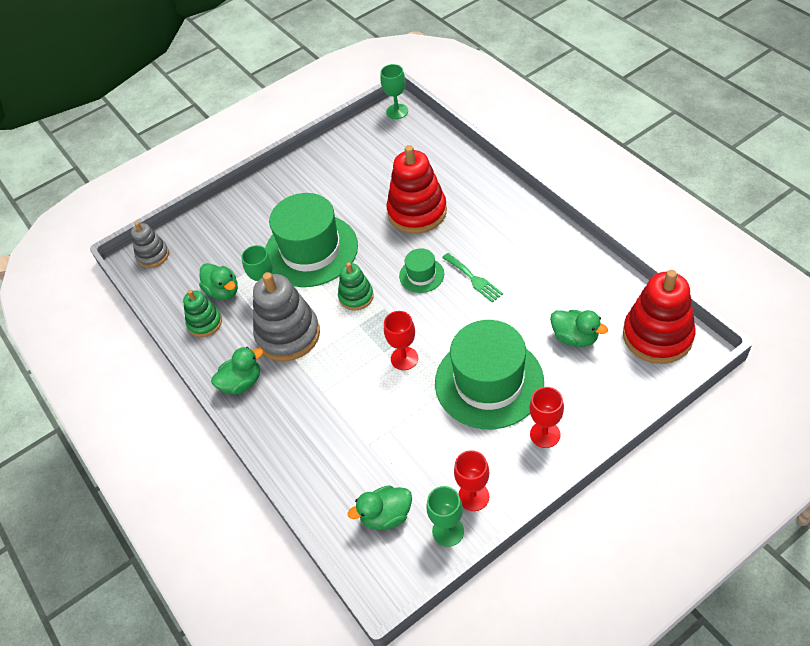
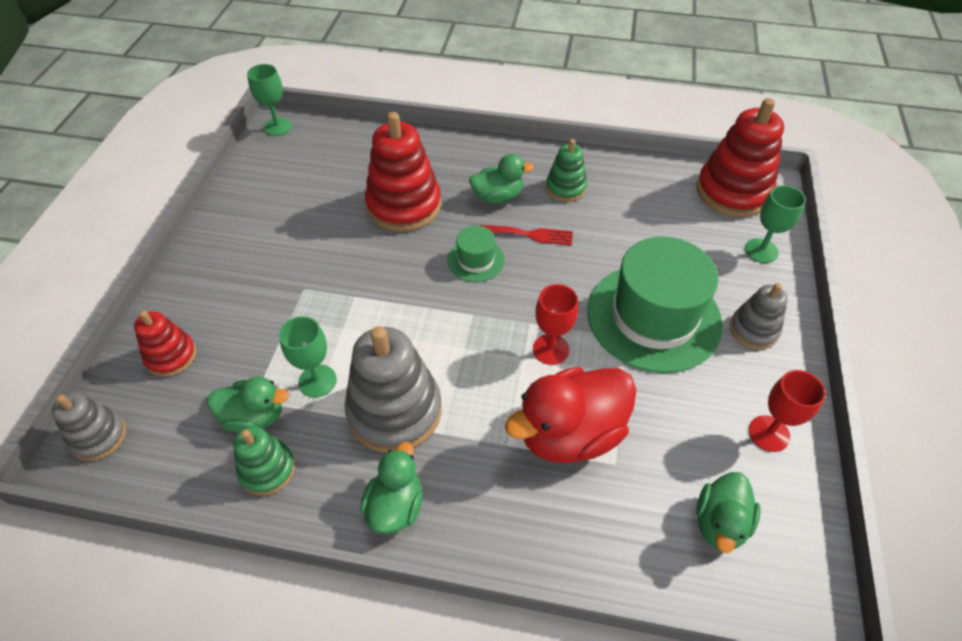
camera: 50 degrees left, 0 degrees up
green hat [265,193,358,287] -> none
green stacking toy [338,262,374,311] -> green stacking toy moved to [546,139,587,202]
green goblet [426,486,464,547] -> green goblet moved to [745,185,806,263]
green fork [442,253,503,303] -> red fork [480,225,573,245]
red goblet [530,387,564,448] -> grey stacking toy [730,283,788,349]
green duck [550,310,608,347] -> green duck moved to [469,154,534,204]
none -> red stacking toy [134,311,196,377]
none -> red duck [505,367,636,463]

